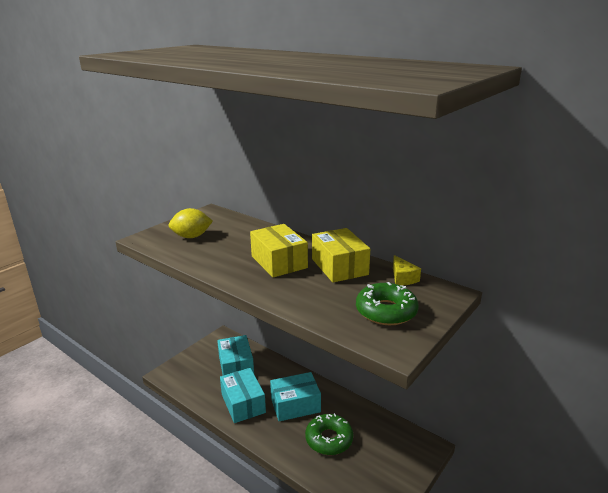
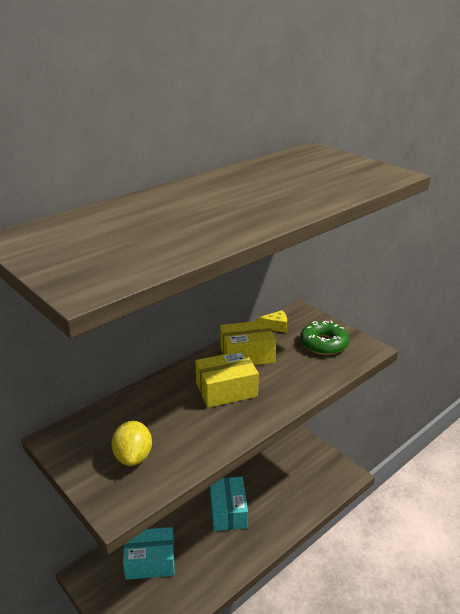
camera: 80 degrees left, 5 degrees up
turquoise box [220,368,266,423] -> none
green donut [305,413,353,455] -> none

